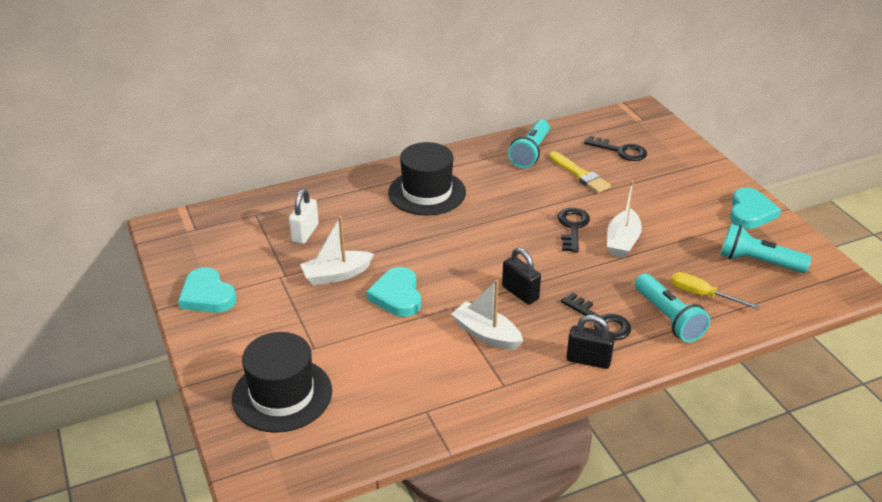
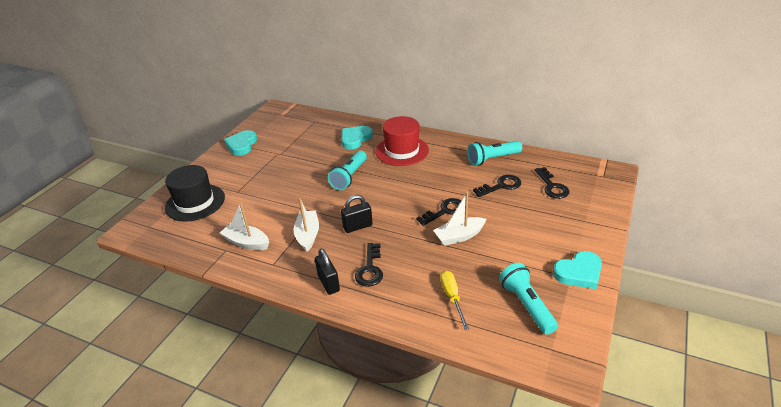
camera: 50 degrees right, 0 degrees up
white padlock [289,189,319,244] -> none
white boat [300,216,374,286] -> white boat moved to [220,203,269,250]
turquoise heart [366,267,421,317] -> turquoise heart moved to [341,126,373,149]
black hat [388,142,466,215] -> red hat [376,116,429,166]
black padlock [502,248,541,305] -> black padlock turned 60 degrees clockwise [341,195,373,233]
yellow brush [549,151,611,193] -> black key [473,175,521,197]
turquoise flashlight [635,274,710,343] -> turquoise flashlight moved to [328,151,367,190]

